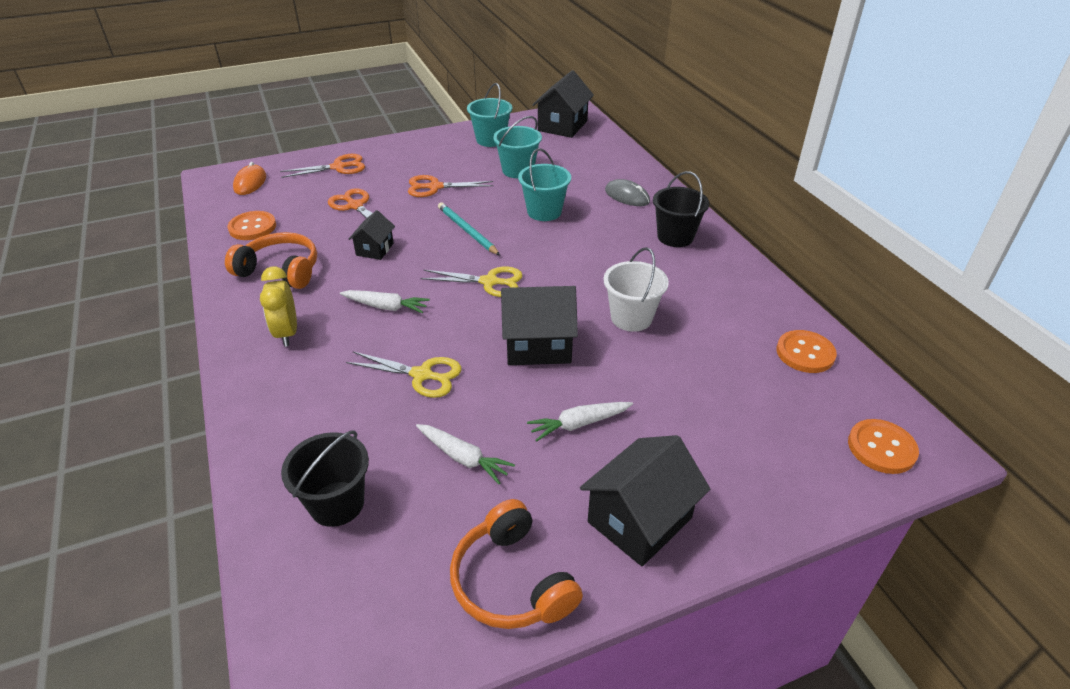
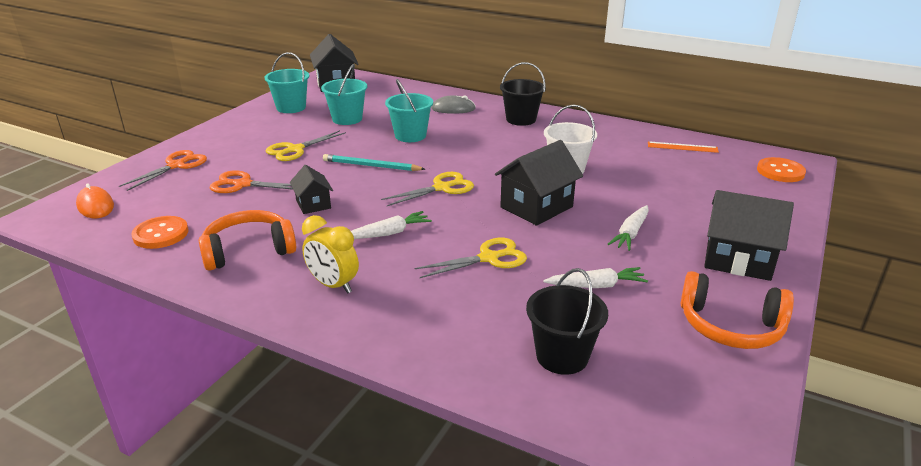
camera: 40 degrees left, 10 degrees down
orange scissors [408,175,493,197] -> yellow scissors [266,130,346,161]
black house [580,435,710,567] -> black house turned 75 degrees counterclockwise [704,190,794,281]
orange button [777,330,837,373] -> orange ruler [648,141,719,153]

